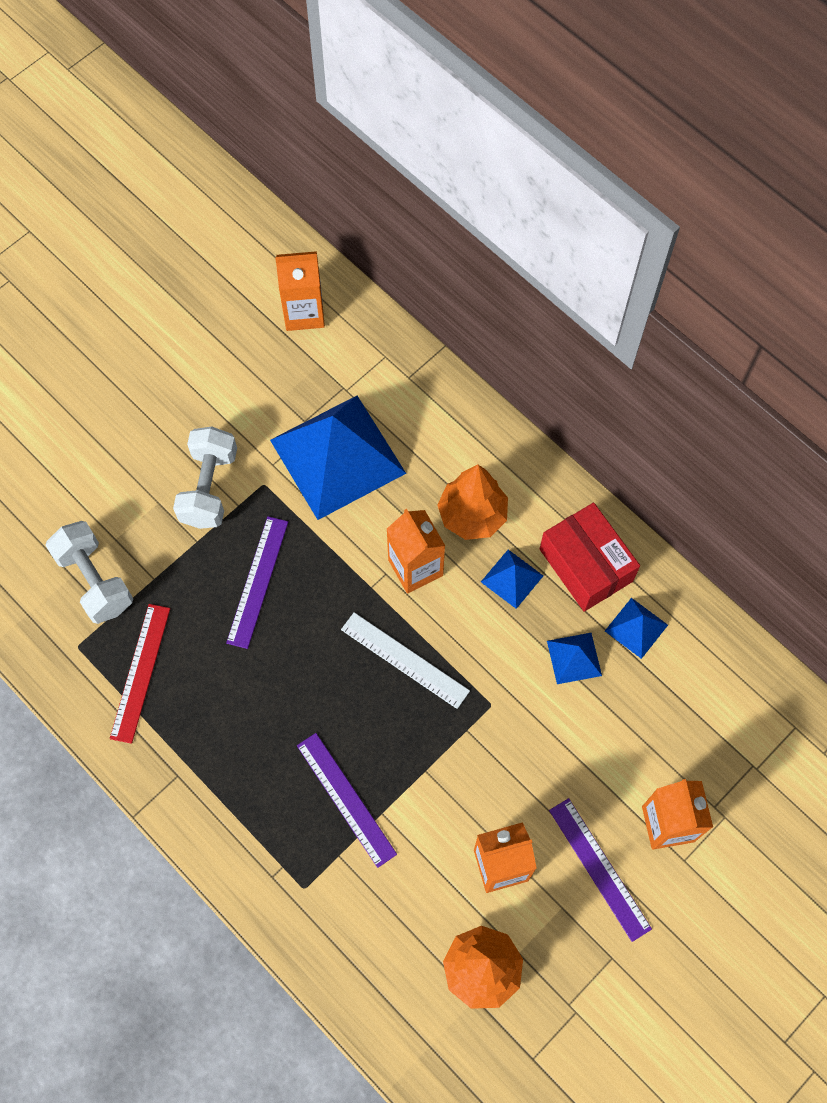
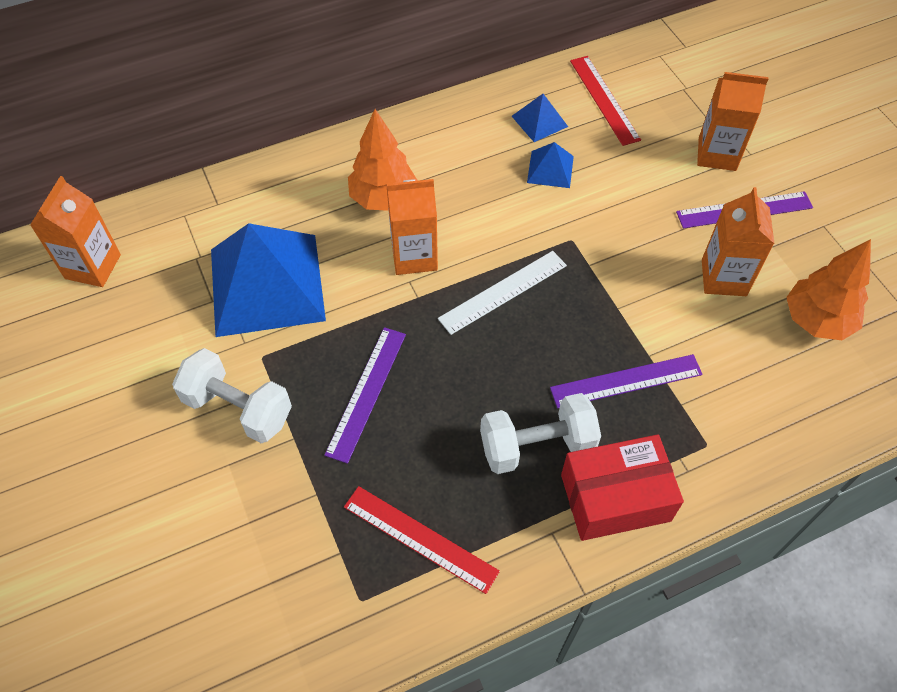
camera: 70 degrees left, 10 degrees down
white dumbbell [45,521,133,624] -> white dumbbell moved to [480,393,601,474]
purple ruler [226,516,288,649] -> purple ruler turned 75 degrees clockwise [324,327,406,464]
blue pyramid [481,550,543,609] -> none
red box [540,502,640,612] -> red box moved to [561,434,684,541]
none -> red ruler [570,56,641,146]

